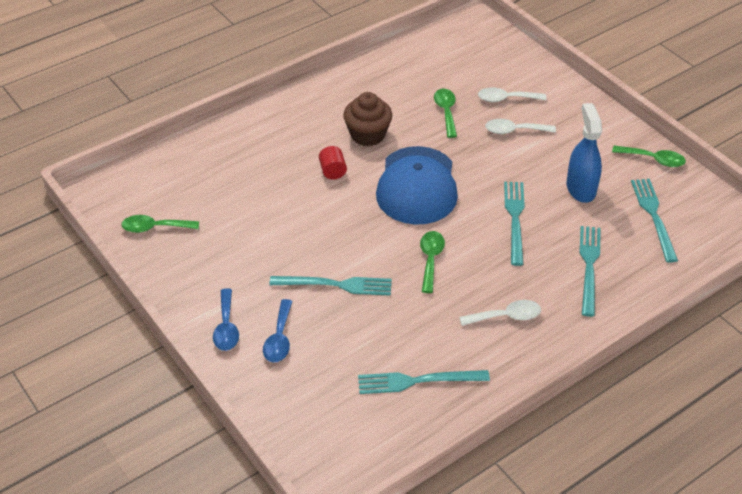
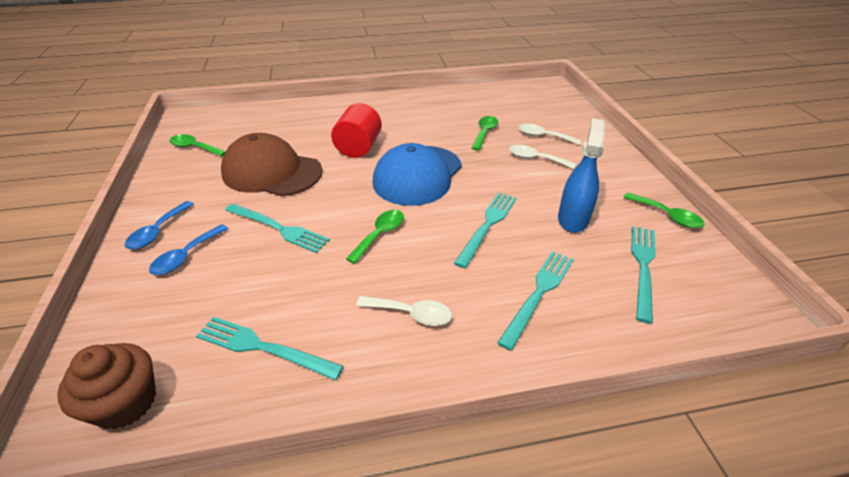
camera: 25 degrees right, 5 degrees down
red cylinder [319,146,347,180] -> red cylinder [331,103,382,158], size x1.83
brown cupcake [343,92,392,146] -> brown cupcake moved to [57,343,156,430]
none -> brown cap [221,133,323,196]

